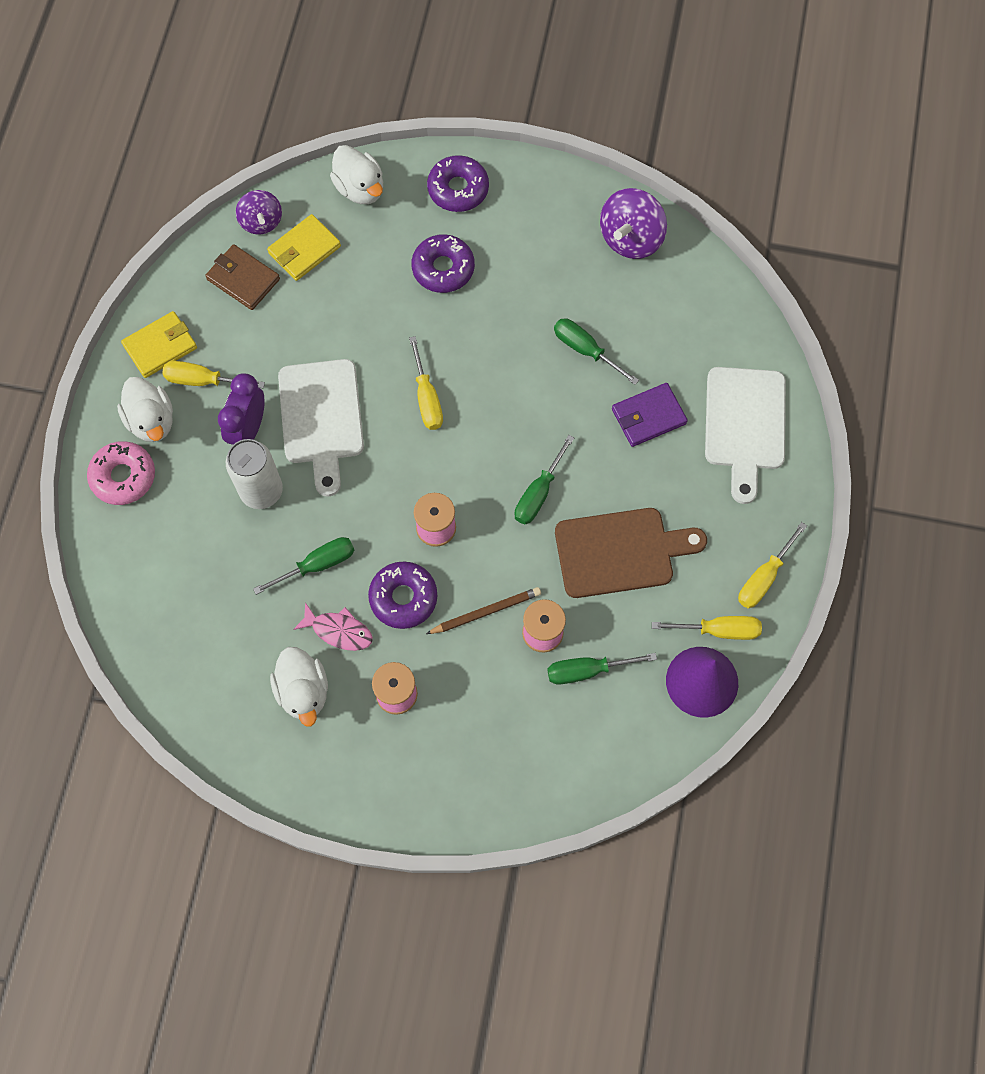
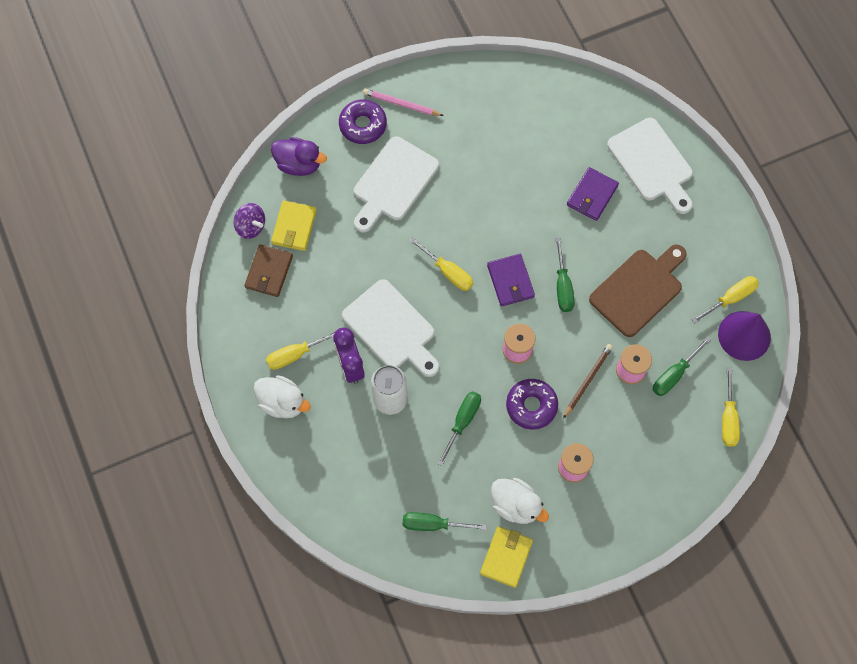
camera: 35 degrees left, 0 degrees up
pink donut [87,441,155,505] -> none
yellow wallet [121,311,197,378] -> yellow wallet moved to [480,526,533,588]
brown wallet [205,244,280,310] -> brown wallet turned 75 degrees counterclockwise [244,244,293,297]
pink fish [293,602,373,651] -> none
white duck [330,145,383,204] -> purple duck [271,137,327,176]
purple donut [411,234,475,293] -> white cutting board [354,137,439,232]
green screwdriver [554,318,639,385] -> green screwdriver moved to [402,512,487,531]
purple spinning top [600,188,667,259] -> none
yellow screwdriver [738,522,807,608] -> yellow screwdriver moved to [722,367,740,447]
none -> pink pencil [363,89,444,116]
none -> purple wallet [487,254,535,307]

